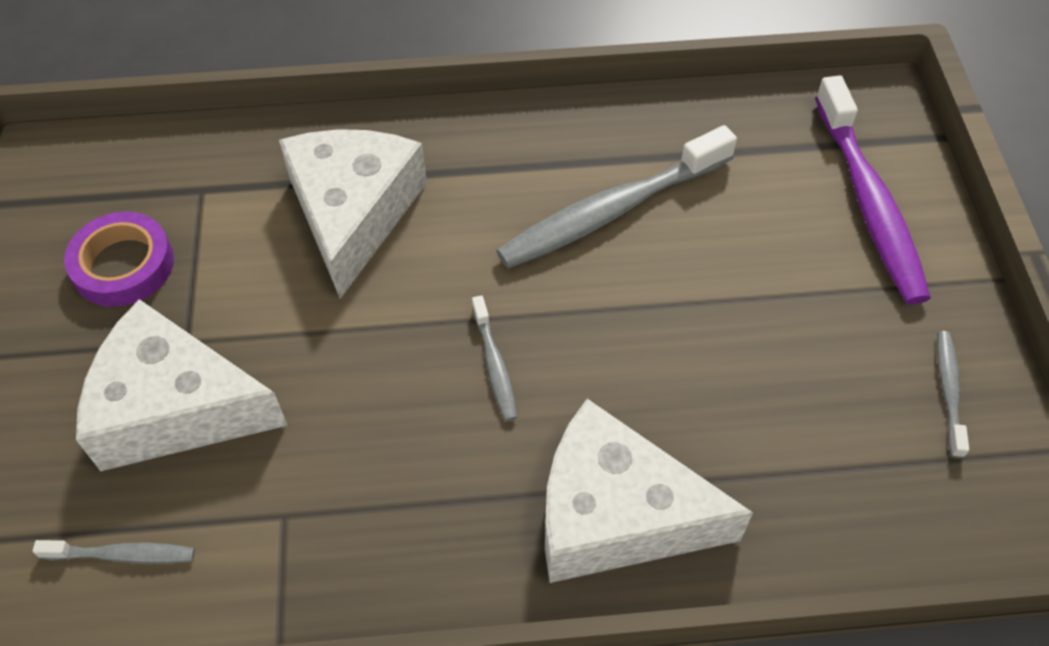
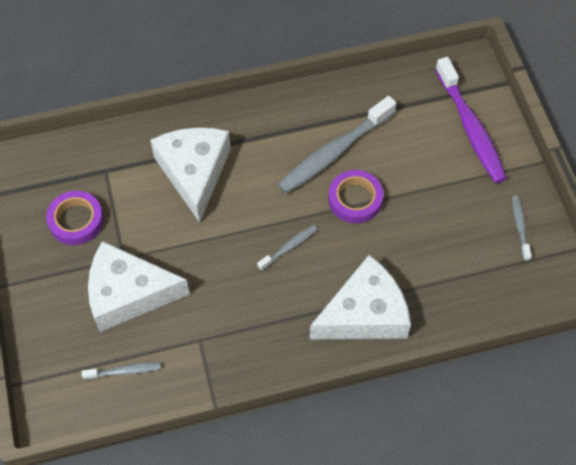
camera: 10 degrees left, 5 degrees up
grey toothbrush [472,295,518,421] -> grey toothbrush turned 105 degrees counterclockwise [257,225,318,270]
white cheese [545,399,753,583] -> white cheese turned 150 degrees clockwise [310,255,411,340]
none -> purple tape [328,170,383,223]

